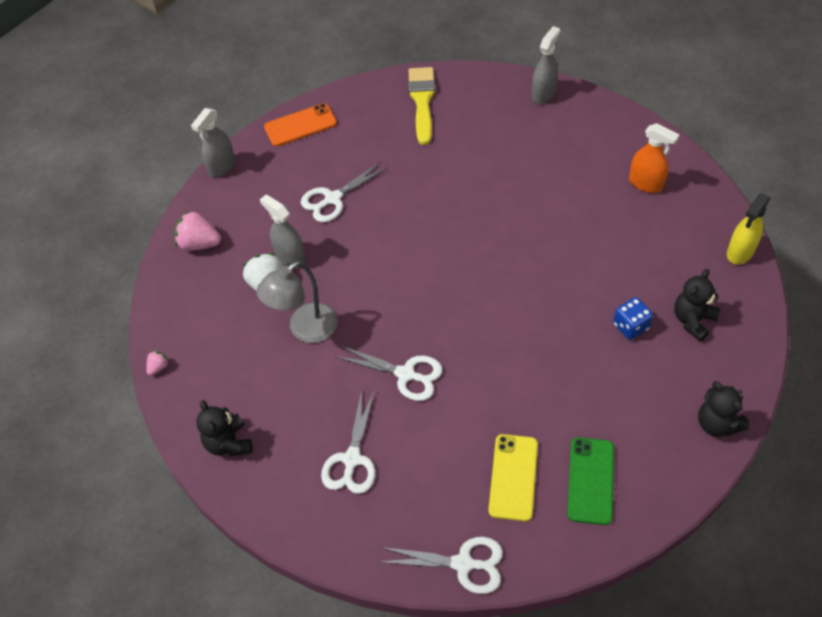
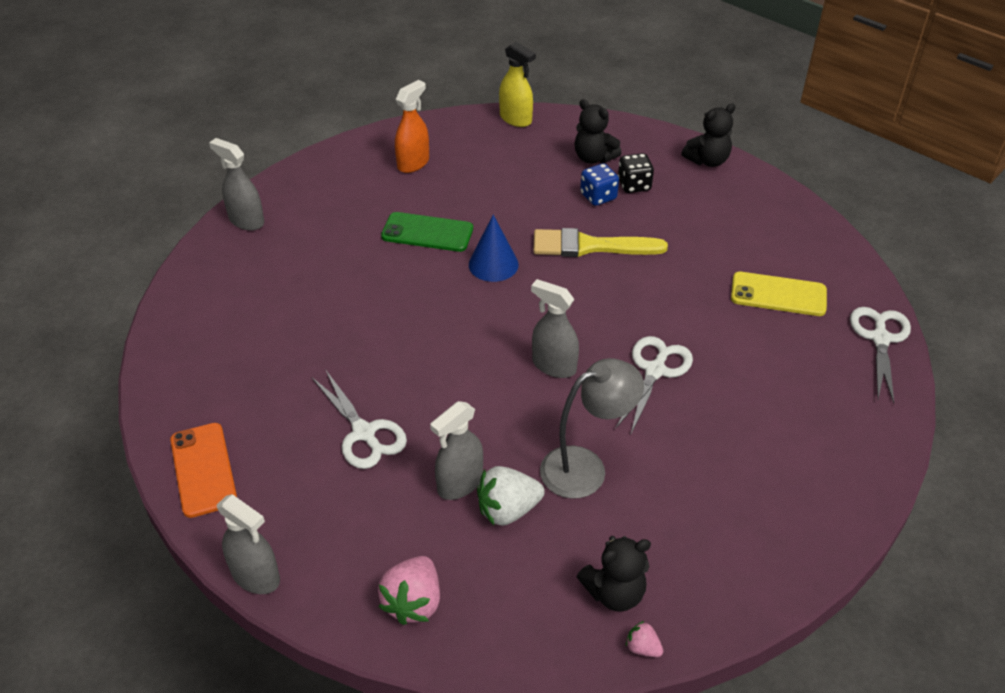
camera: 90 degrees left, 10 degrees down
black teddy bear [196,400,252,457] -> black teddy bear moved to [577,536,651,612]
grey lamp [256,261,338,343] -> grey lamp turned 75 degrees counterclockwise [540,358,644,499]
white scissors [321,390,376,494] -> none
yellow brush [408,67,435,145] -> yellow brush moved to [533,228,668,257]
green phone [567,437,614,525] -> green phone moved to [381,212,473,252]
none -> blue cone [469,215,519,282]
none -> grey spray bottle [531,279,579,378]
none -> black dice [618,153,654,193]

